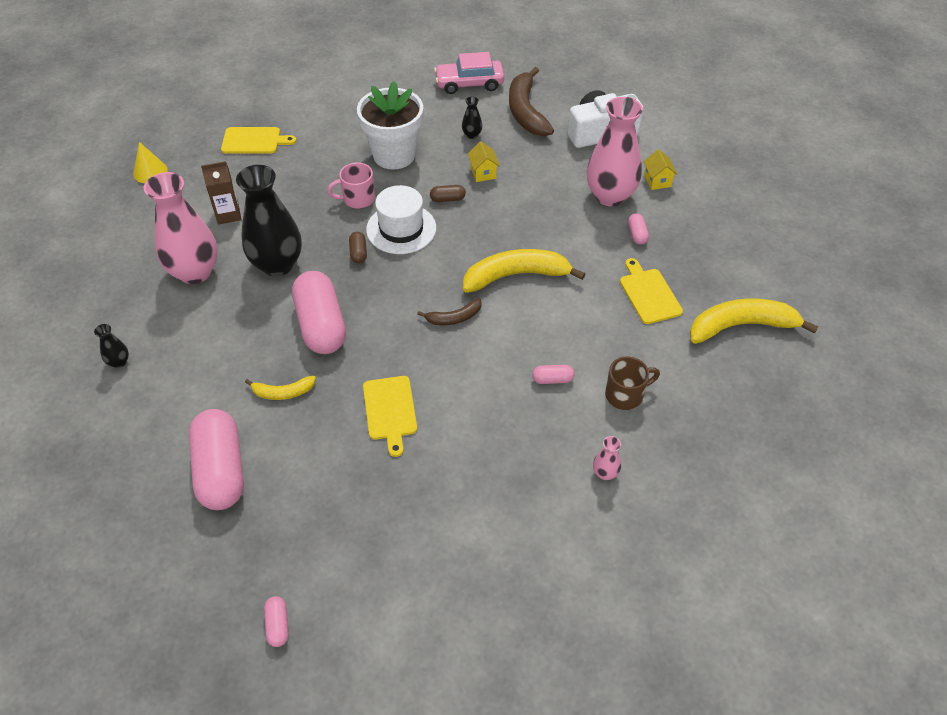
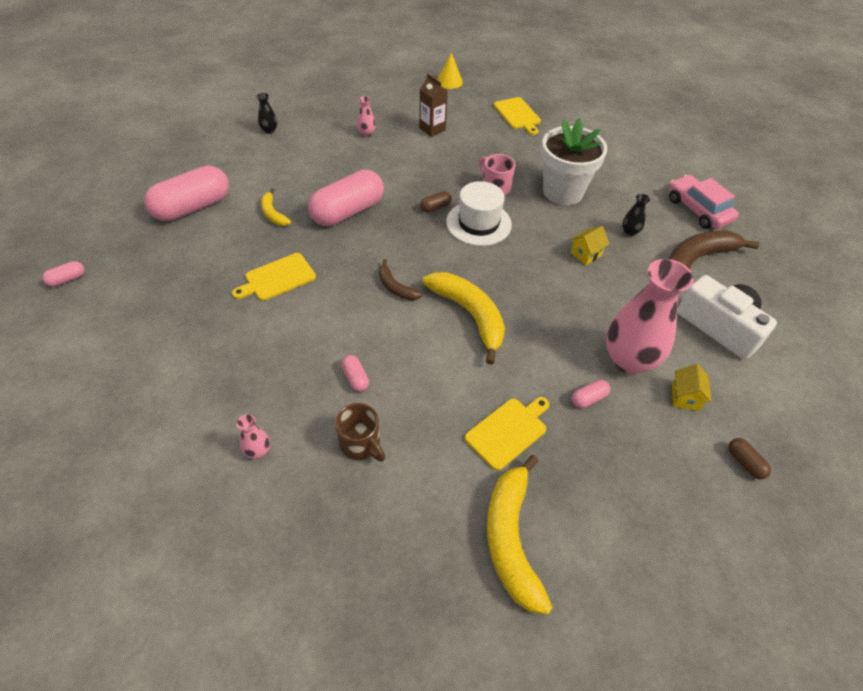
camera: 65 degrees right, 0 degrees up
pink vase [144,172,218,284] -> pink vase [357,96,376,137], size x0.41
black vase [236,165,302,276] -> none
brown capsule [430,185,466,202] -> brown capsule moved to [728,438,771,479]
yellow house [643,149,678,190] -> yellow house turned 45 degrees counterclockwise [672,364,712,411]
yellow banana [690,298,818,344] -> yellow banana turned 150 degrees counterclockwise [487,455,553,615]

